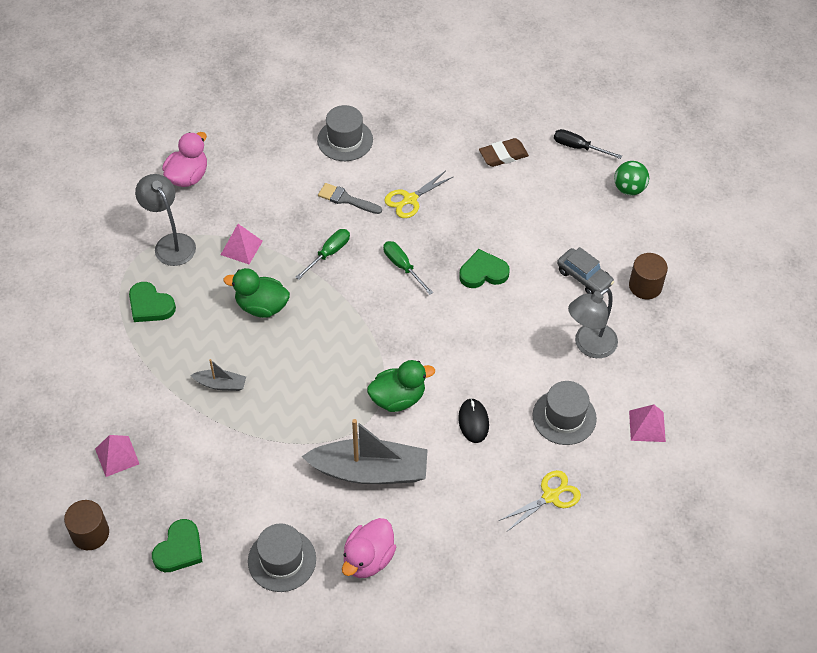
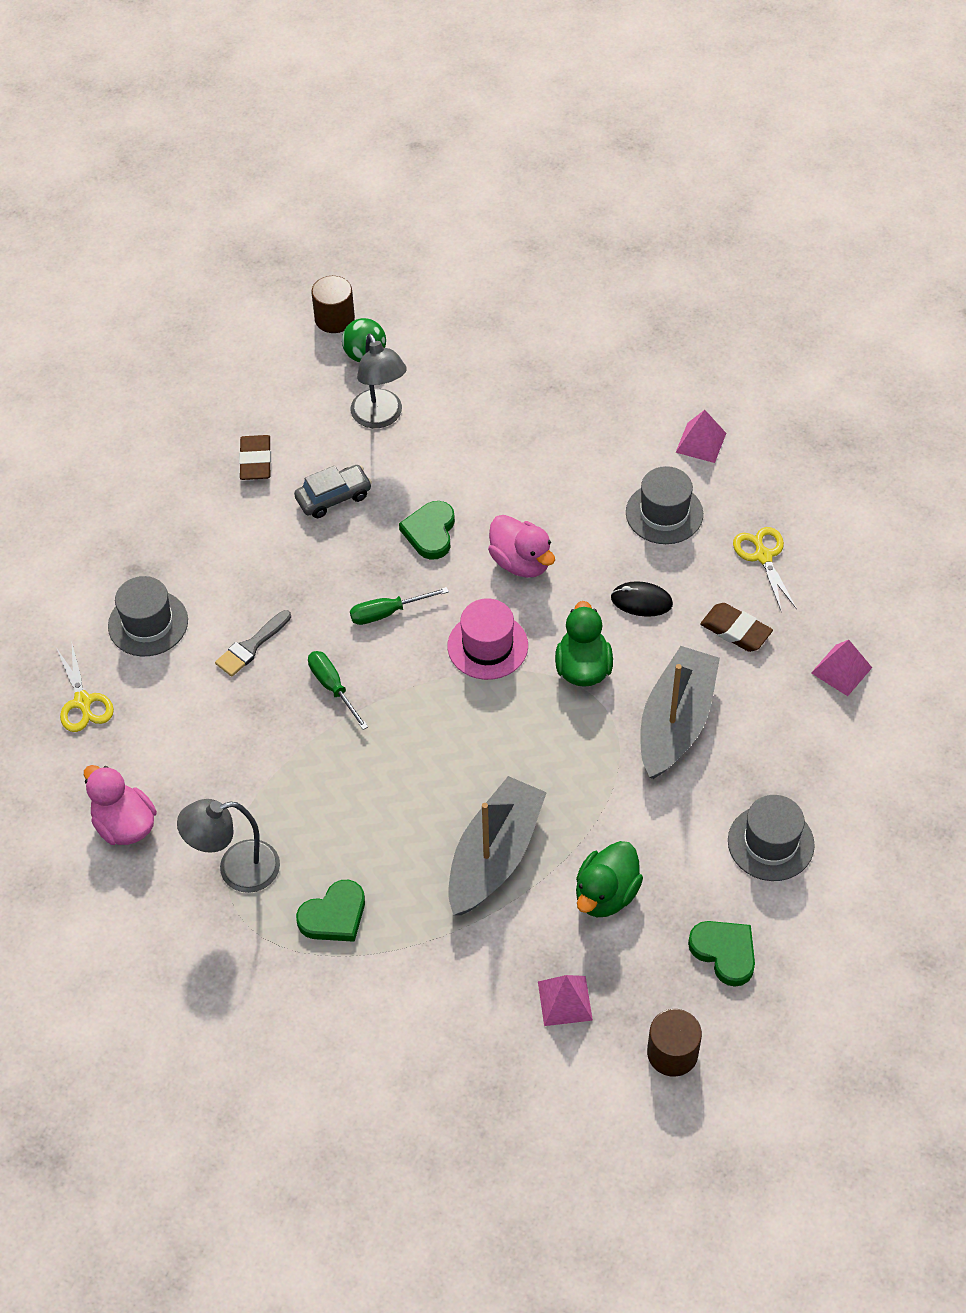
camera: 70 degrees left, 0 degrees up
grey boat [191,359,246,391] -> grey boat [448,776,547,915], size x2.15
pink pyramid [221,224,263,264] -> pink pyramid moved to [811,640,872,696]
green duck [223,268,290,318] -> green duck moved to [576,841,643,917]
pink duck [342,518,396,578] -> pink duck moved to [488,515,555,578]
yellow scissors [384,171,454,218] -> yellow scissors moved to [57,644,114,732]
black screwdriver [554,129,622,159] -> none
grey car [557,247,614,294] -> grey car moved to [294,465,372,518]
grey lamp [568,288,618,358] -> grey lamp moved to [350,333,407,428]
brown cylinder [629,253,668,299] -> brown cylinder moved to [311,276,355,333]
none -> pink hat [448,598,528,680]
none -> brown eraser [700,603,773,652]

